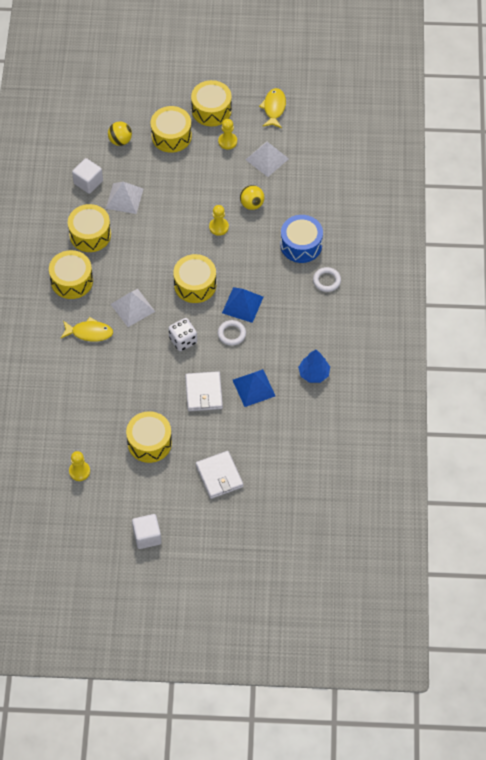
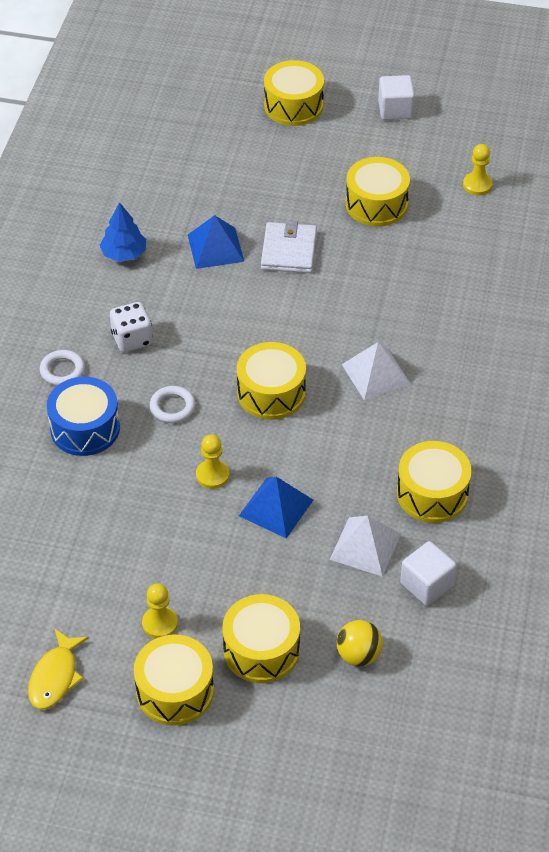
camera: 170 degrees left, 10 degrees down
yellow drum [49,250,93,299] -> yellow drum moved to [264,60,324,126]
yellow fish [61,317,113,342] -> none
white dice [168,318,197,351] -> white dice moved to [110,302,153,352]
white wallet [196,451,244,499] -> none
white ring [218,320,246,346] -> white ring moved to [150,386,196,423]
blue pyramid [222,287,263,323] -> blue pyramid moved to [239,477,313,538]
yellow ball [240,185,265,210] -> none
white pyramid [246,142,289,177] -> none

